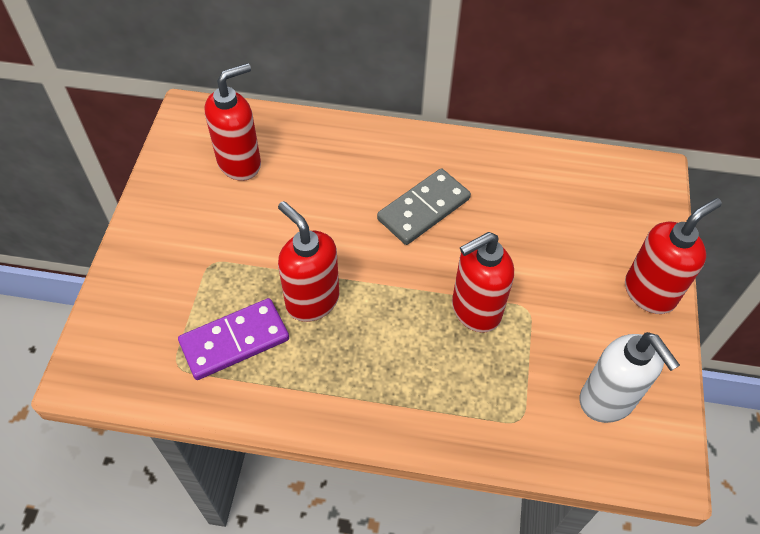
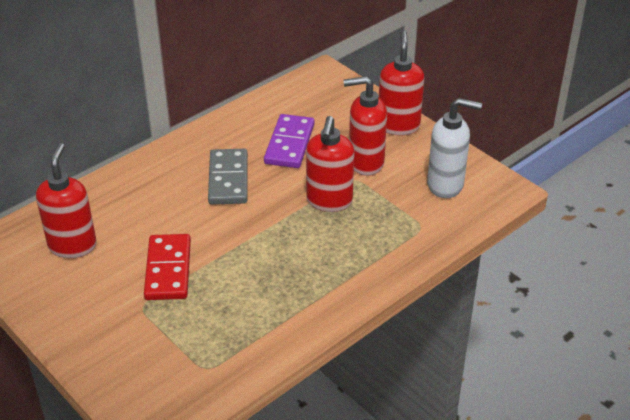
camera: 50 degrees left, 15 degrees down
purple domino [178,298,289,380] -> purple domino moved to [264,114,315,168]
red soap dispenser [278,201,339,322] -> red soap dispenser moved to [343,76,387,176]
none -> red domino [144,234,191,300]

